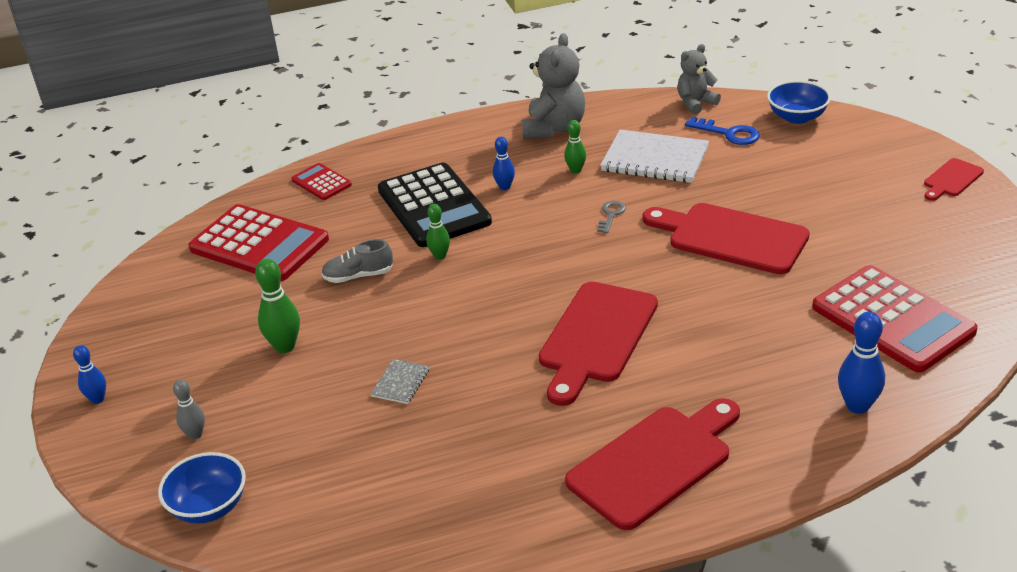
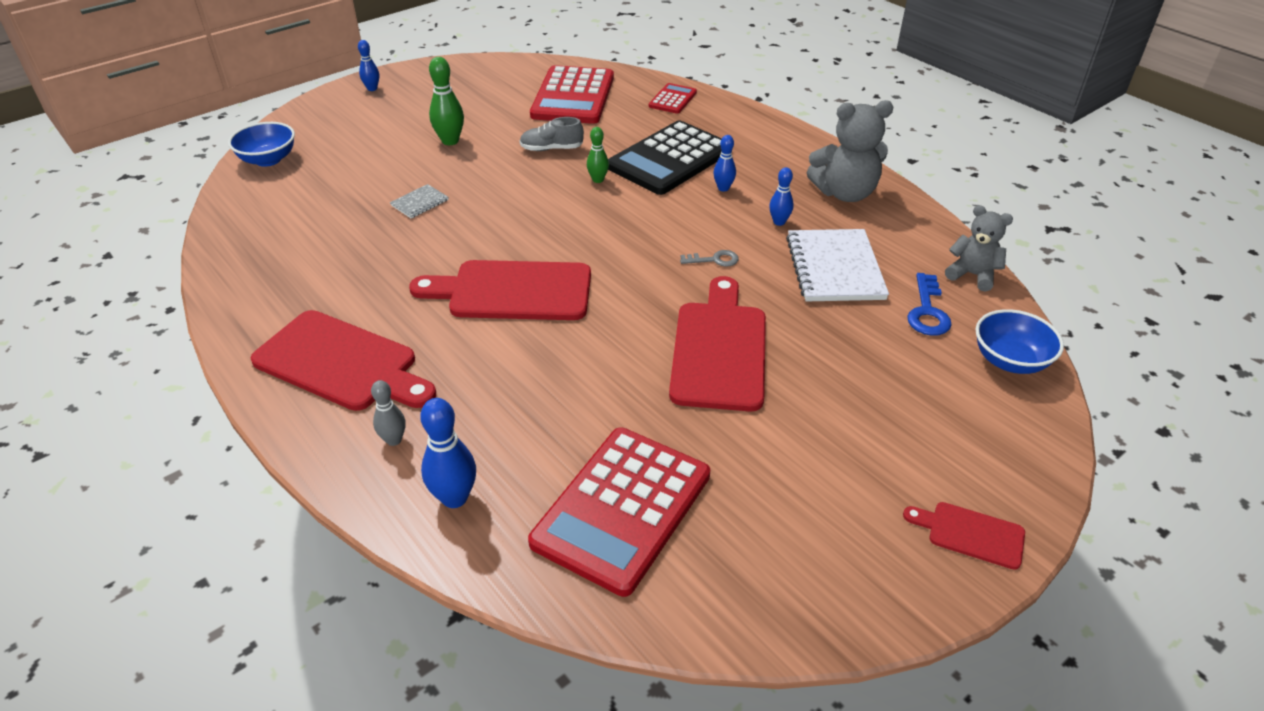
camera: 65 degrees right, 5 degrees up
grey bowling pin [173,379,205,440] -> grey bowling pin moved to [371,380,406,446]
grey shoe [321,239,393,283] -> grey shoe turned 60 degrees counterclockwise [519,117,584,151]
grey notebook [371,359,429,404] -> grey notebook turned 45 degrees counterclockwise [390,184,449,219]
green bowling pin [564,120,586,174] -> blue bowling pin [769,167,794,226]

